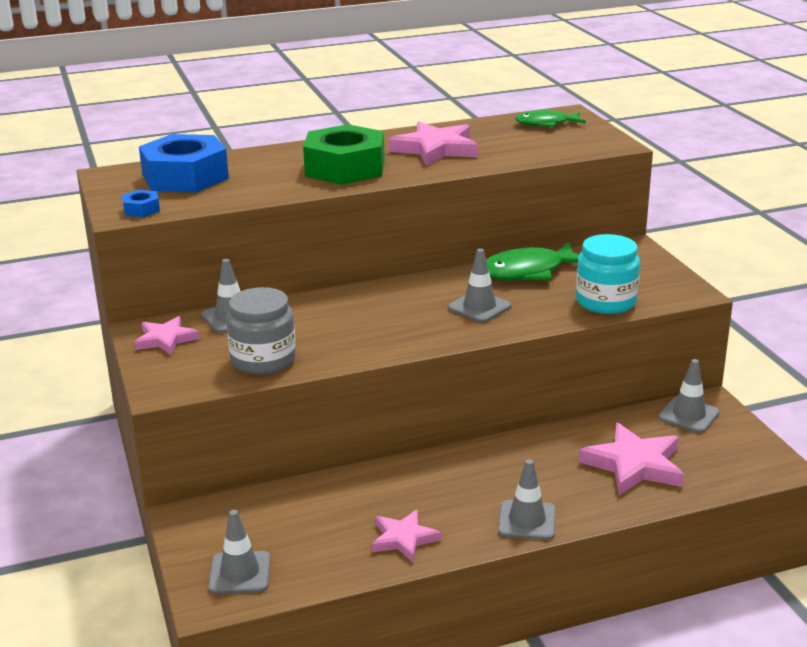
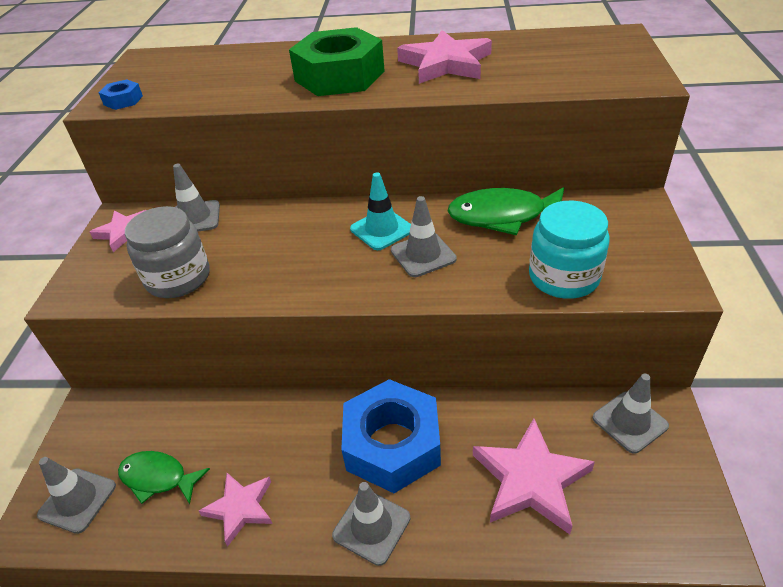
camera: 25 degrees right, 15 degrees up
blue nut [139,134,229,193] -> blue nut moved to [341,379,441,493]
green fish [515,110,586,127] -> green fish moved to [118,451,210,504]
none -> turquoise traffic cone [350,172,411,250]

